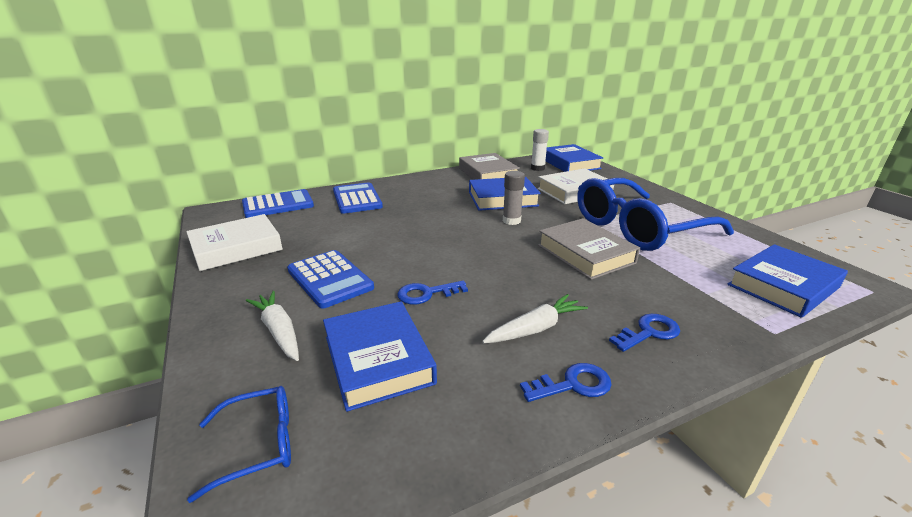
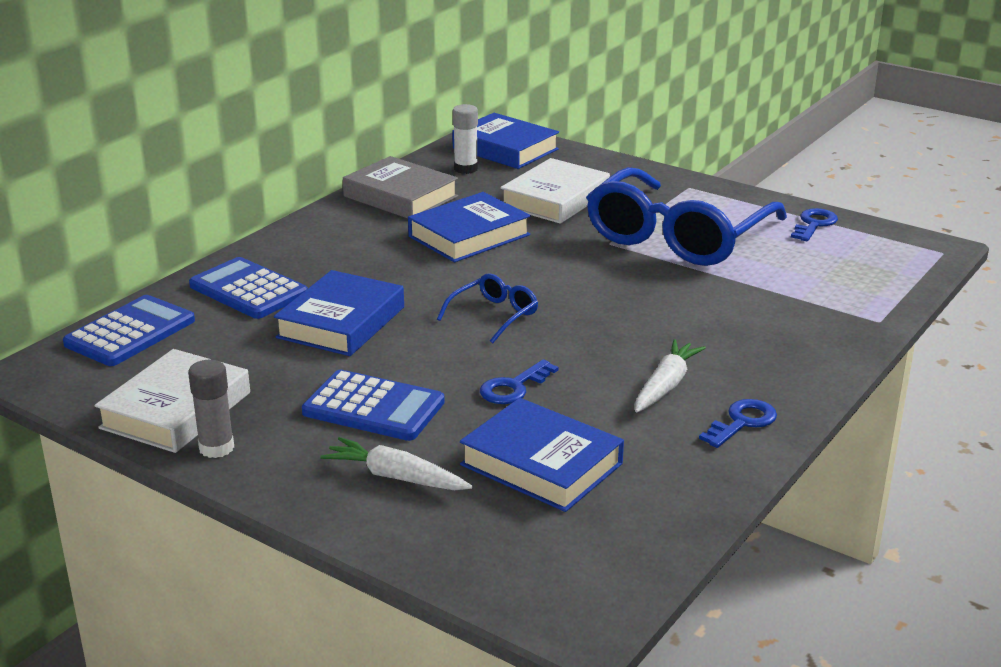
camera: 30 degrees left, 0 degrees up
blue glasses [187,386,291,503] -> blue glasses moved to [437,273,538,343]
grey glue stick [503,171,525,225] -> grey glue stick moved to [188,360,234,458]
grey book [538,218,640,280] -> none
blue key [609,314,680,352] -> blue key moved to [791,208,838,241]
blue book [727,244,848,318] -> blue book moved to [274,270,404,356]

